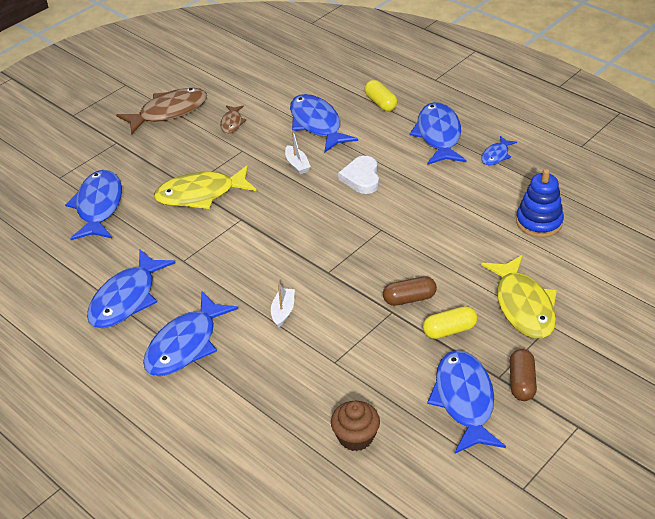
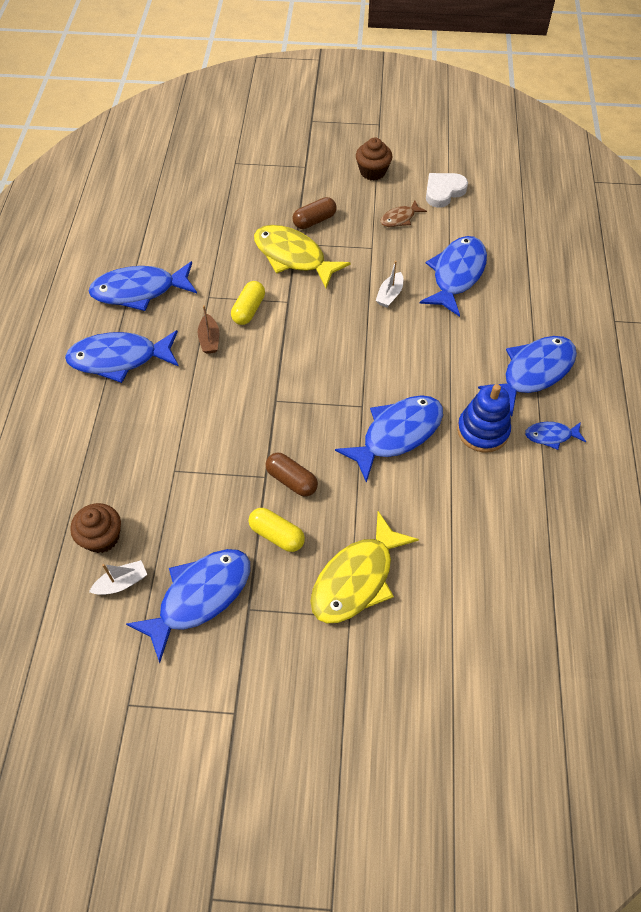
camera: 50 degrees right, 15 degrees up
blue fish [65,170,122,240] -> blue fish moved to [335,395,443,483]
brown fish [116,88,207,134] -> brown cupcake [356,138,392,181]
white boat [271,283,295,328] -> white boat moved to [89,560,147,595]
white heart [338,156,379,194] -> white heart moved to [426,173,468,208]
yellow capsule [365,80,397,111] -> yellow capsule moved to [231,281,265,325]
brown capsule [510,349,537,401] -> brown capsule moved to [293,197,337,229]
blue stacking toy [516,168,564,237] -> blue stacking toy moved to [457,384,511,453]
none -> brown boat [198,305,219,354]

